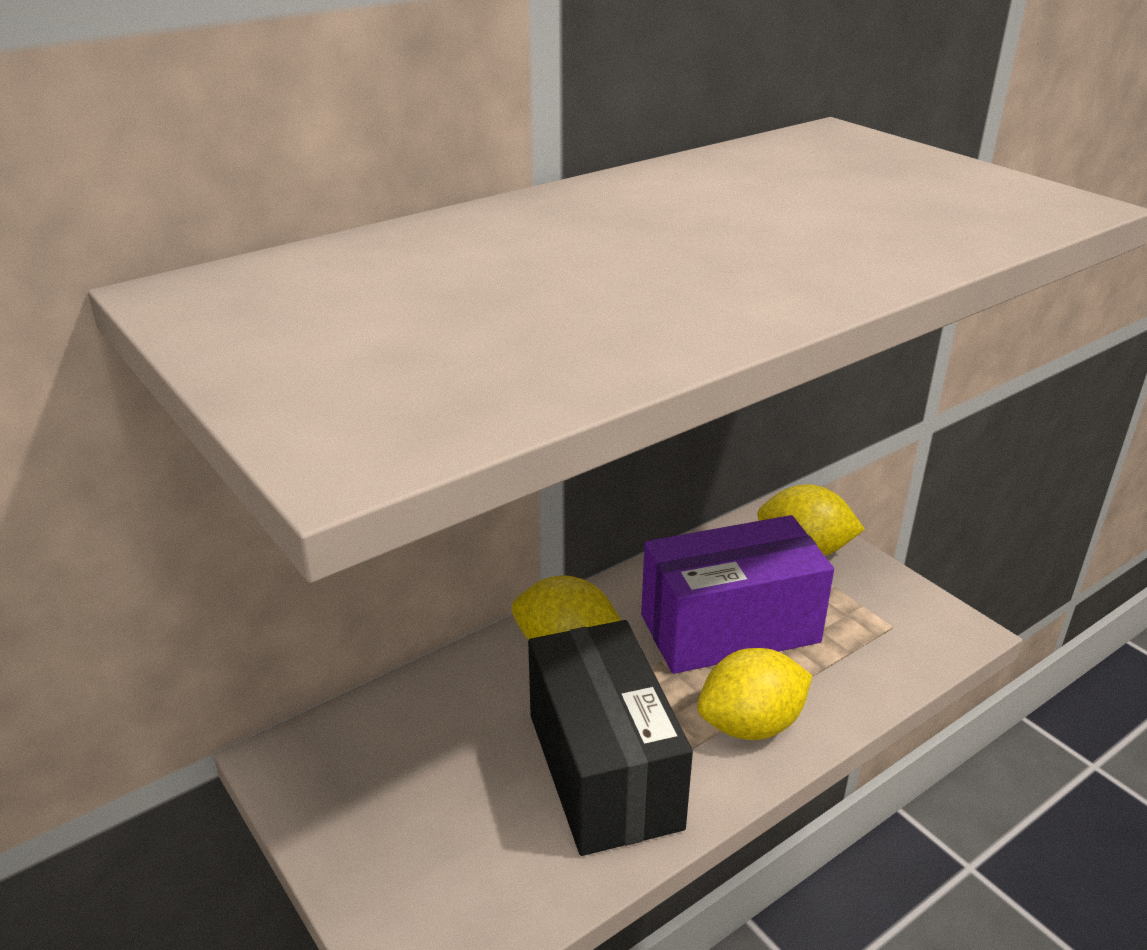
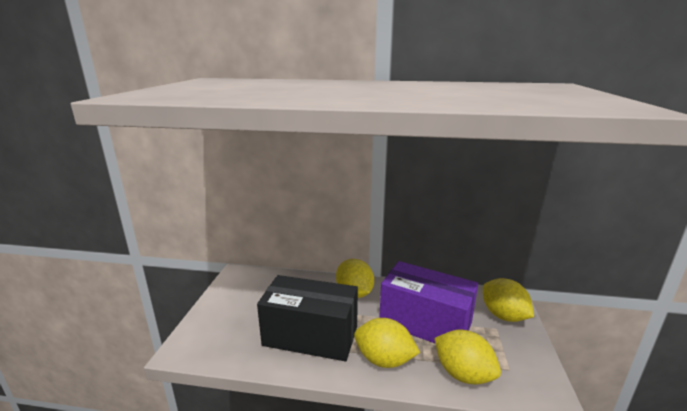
camera: 45 degrees right, 10 degrees down
black box [528,620,693,856] -> black box turned 75 degrees clockwise [257,275,358,361]
none -> yellow lemon [434,330,501,385]

